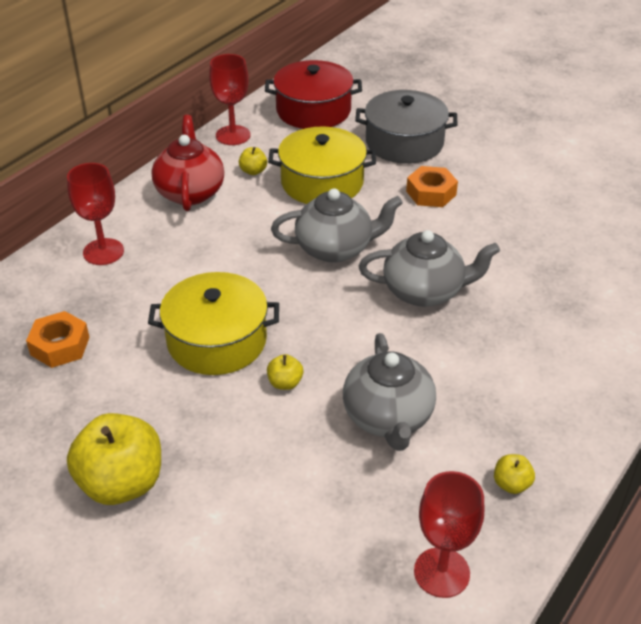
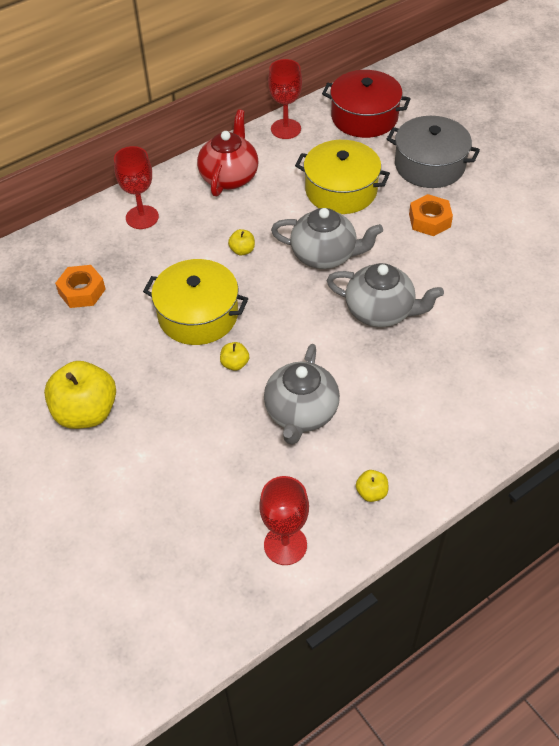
camera: 20 degrees right, 10 degrees up
yellow apple [239,147,267,175] -> yellow apple moved to [228,229,255,256]

